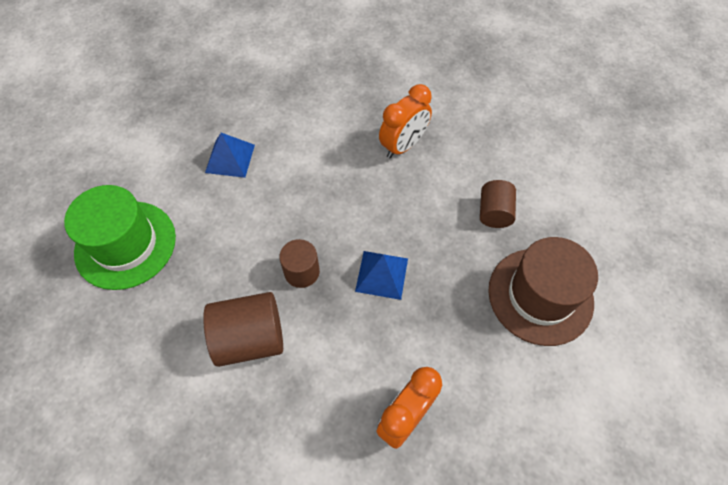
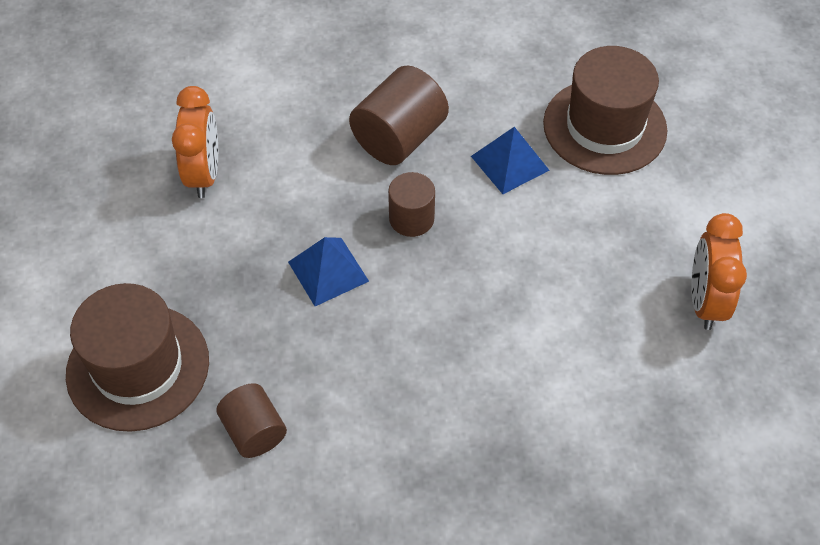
camera: 140 degrees right, 5 degrees down
green hat [64,185,176,290] -> brown hat [543,46,667,175]
blue pyramid [205,133,255,178] -> blue pyramid moved to [471,127,549,194]
orange clock [379,84,432,158] -> orange clock moved to [691,213,747,330]

